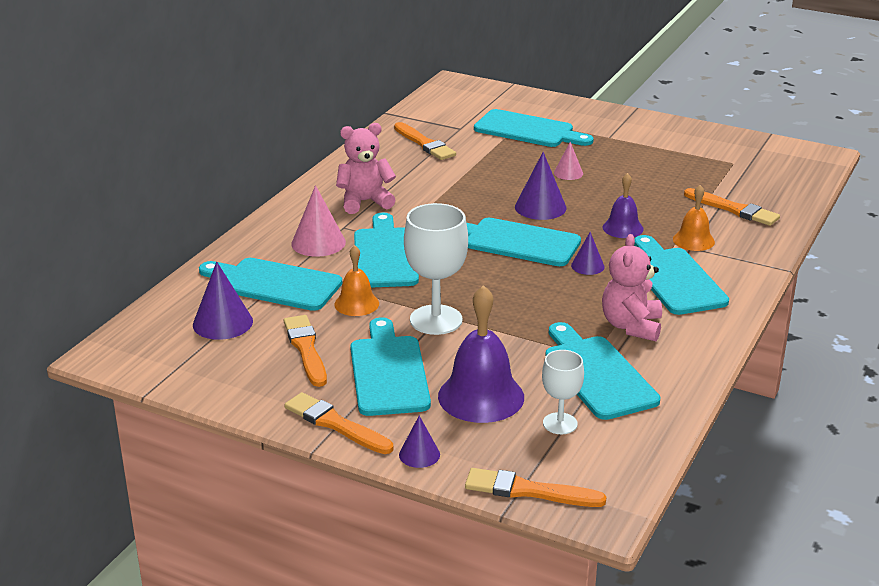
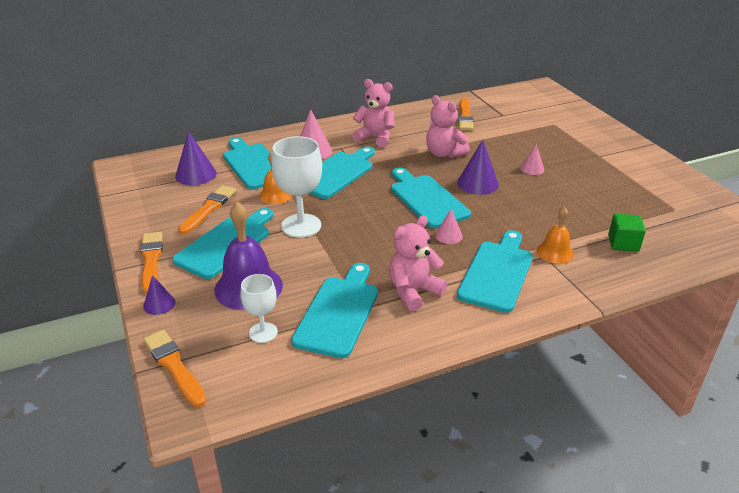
camera: 40 degrees right, 5 degrees up
turquoise cutting board [474,109,594,147] -> none
purple cone [571,232,605,275] -> pink cone [435,209,463,244]
purple bell [603,173,644,238] -> none
orange brush [684,188,780,226] -> green cube [608,214,646,252]
none -> pink teddy bear [426,95,470,158]

